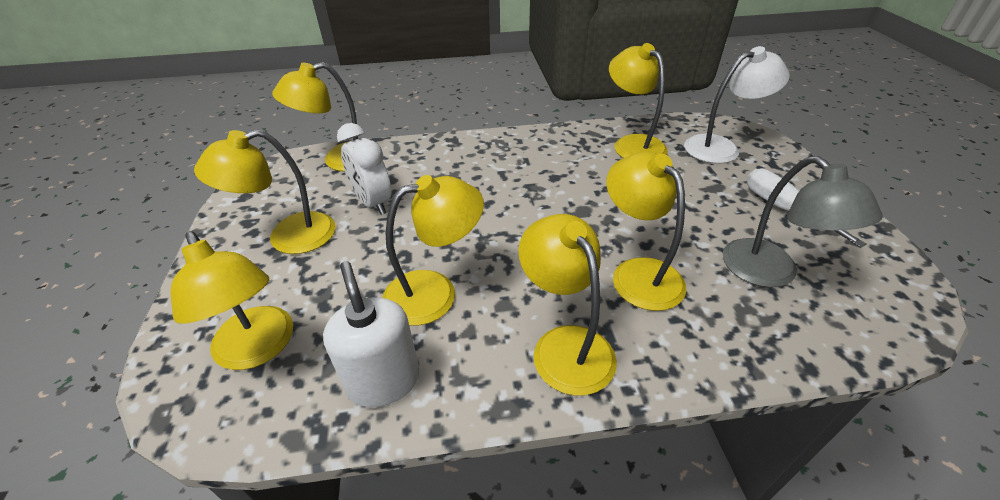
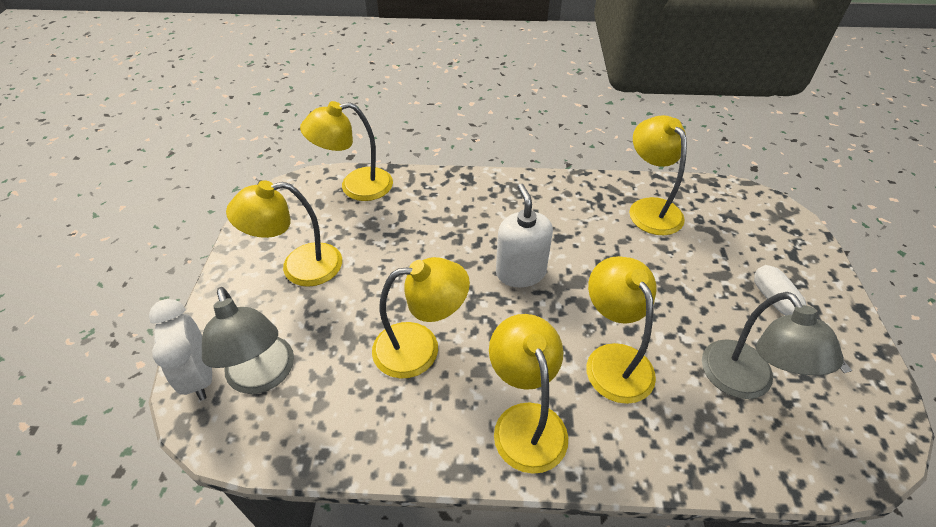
camera: 10 degrees right, 5 degrees up
yellow lamp [170,231,293,370] -> grey lamp [202,287,294,394]
white soap dispenser [323,261,419,407] -> white soap dispenser moved to [496,184,553,287]
white clock [337,123,392,215] -> white clock moved to [149,299,212,400]
white lamp [684,46,790,164] -> none

